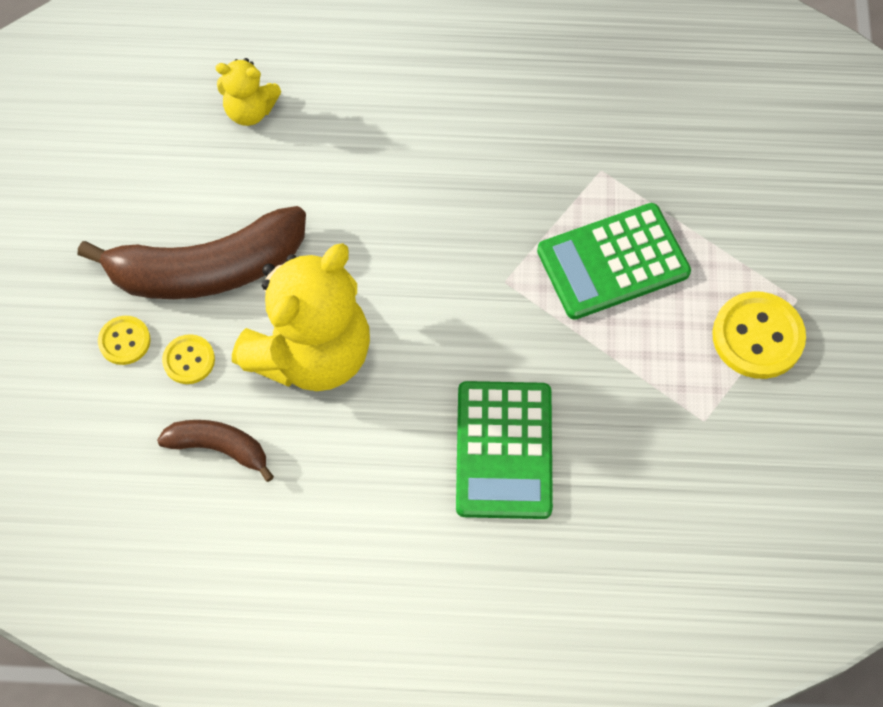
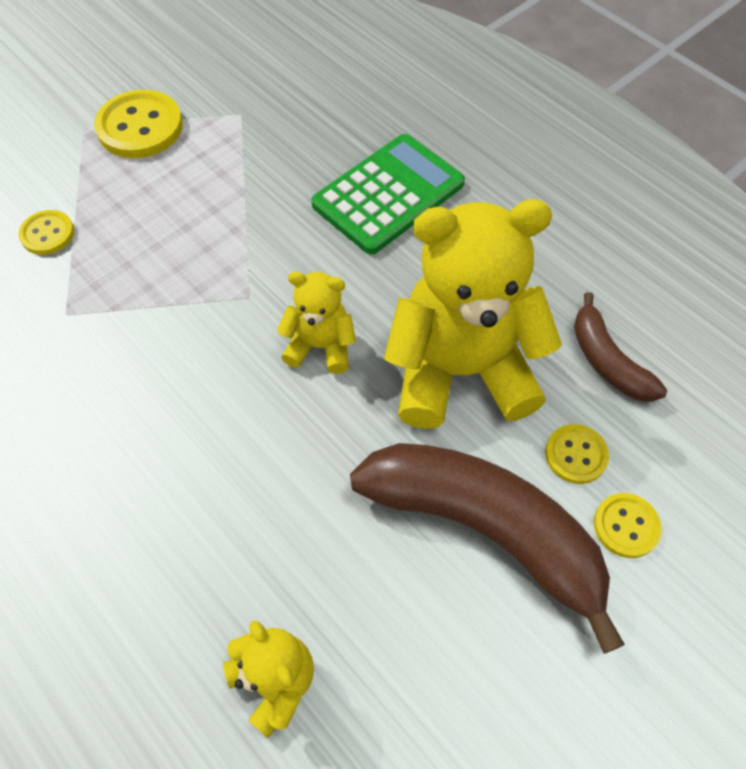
camera: 135 degrees left, 5 degrees down
green calculator [537,203,691,320] -> none
none -> yellow button [19,210,74,255]
none -> yellow teddy bear [277,272,356,374]

